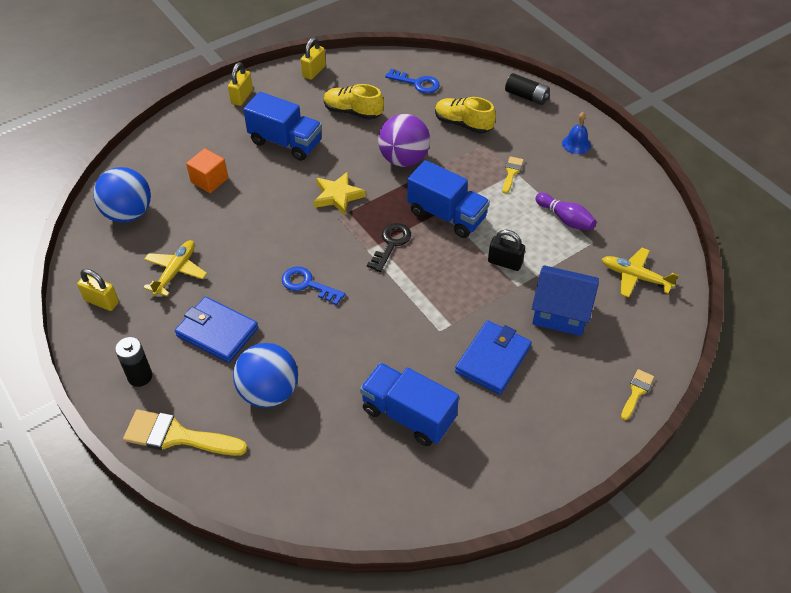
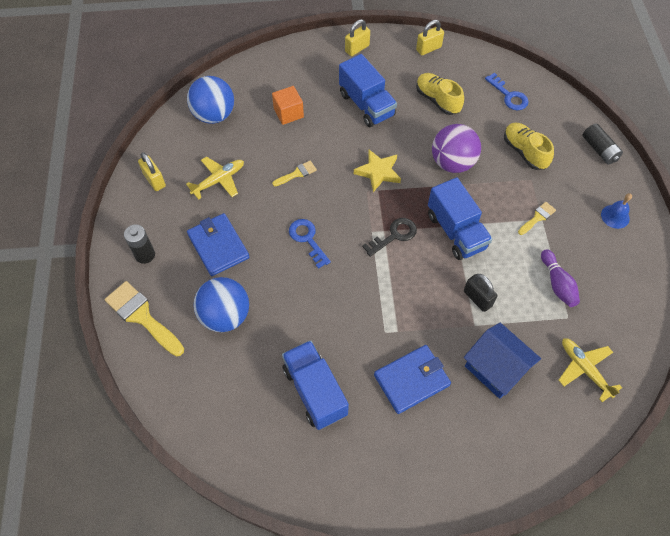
camera: 30 degrees right, 10 degrees up
yellow brush [621,369,654,420] -> yellow brush moved to [272,161,317,186]

